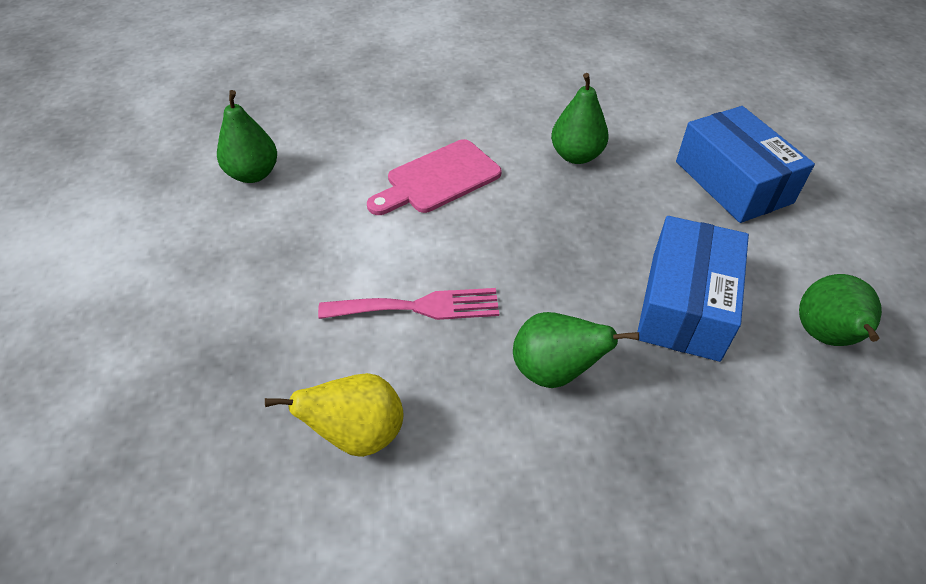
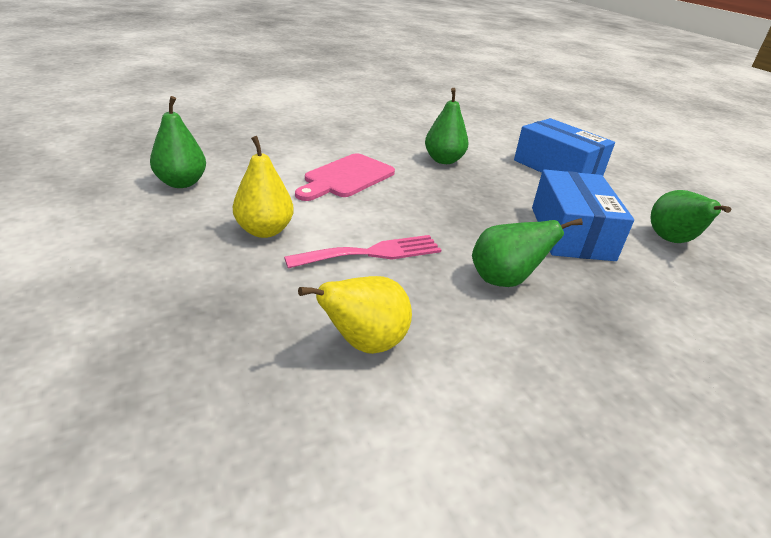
camera: 20 degrees left, 15 degrees down
none -> yellow pear [233,136,294,238]

